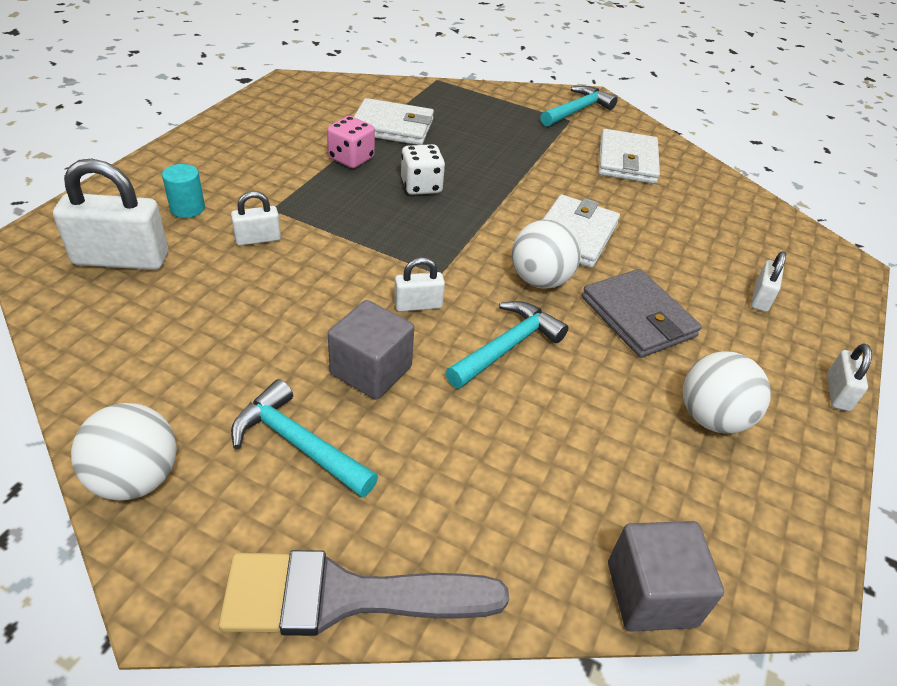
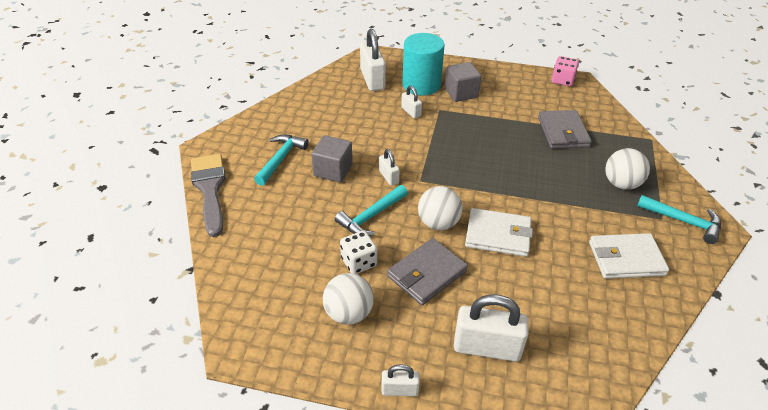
camera: 80 degrees right, 0 degrees up
white ball [71,403,177,501] -> white ball moved to [605,148,650,190]
turquoise cylinder [162,164,205,218] -> turquoise cylinder [402,33,444,96], size x2.16
pink dice [327,116,375,168] -> pink dice moved to [552,56,579,86]
white wallet [354,98,434,145] -> grey wallet [538,110,592,149]
white dice [401,144,445,195] -> white dice moved to [340,231,377,274]
turquoise hammer [446,301,568,389] -> turquoise hammer turned 105 degrees clockwise [335,185,408,236]
grey cube [608,521,724,632] -> grey cube moved to [445,62,482,102]
white padlock [751,252,786,312] -> white padlock [454,294,529,362], size x1.91

